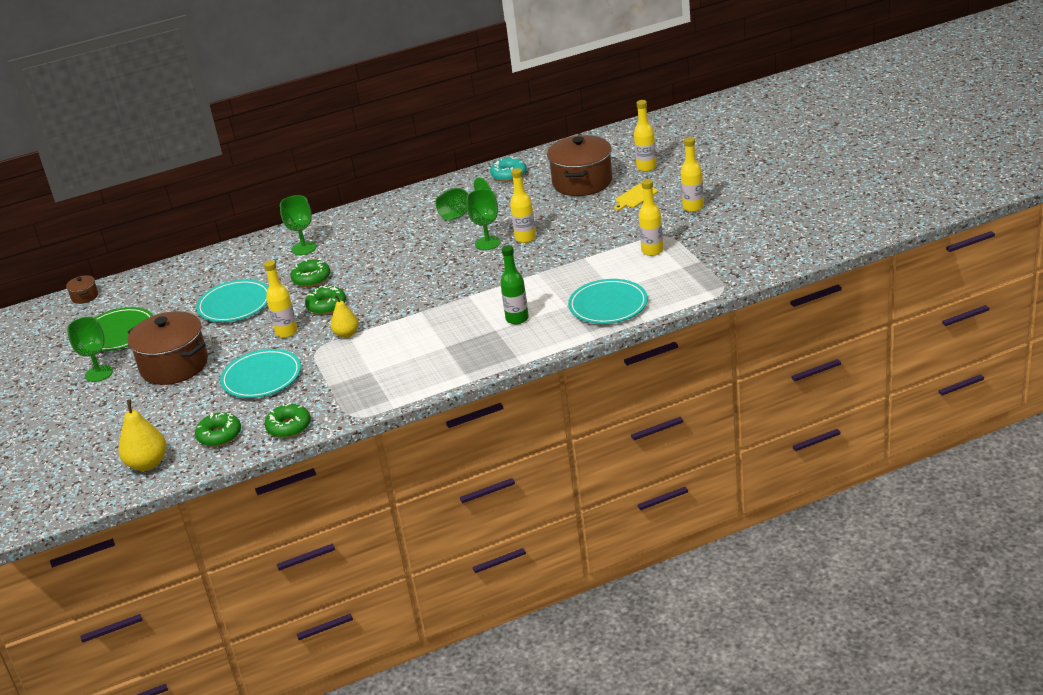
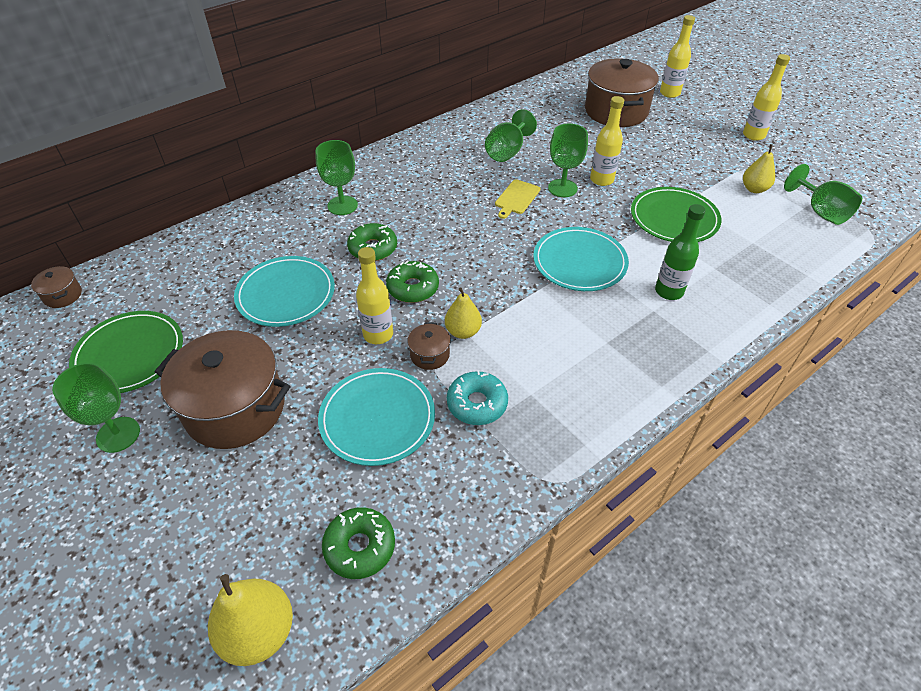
camera: 20 degrees left, 15 degrees up
green donut [265,403,311,438] -> none
turquoise donut [490,156,527,182] -> turquoise donut moved to [447,371,508,425]
turquoise plate [568,279,648,324] -> turquoise plate moved to [533,227,629,291]
yellow cutting board [614,184,658,210] -> yellow cutting board moved to [495,179,540,219]
yellow bottle [639,179,663,256] -> yellow pear [743,144,775,193]
none -> brown pot [408,322,451,370]
none -> green plate [631,187,721,242]
none -> green goblet [784,164,862,225]

